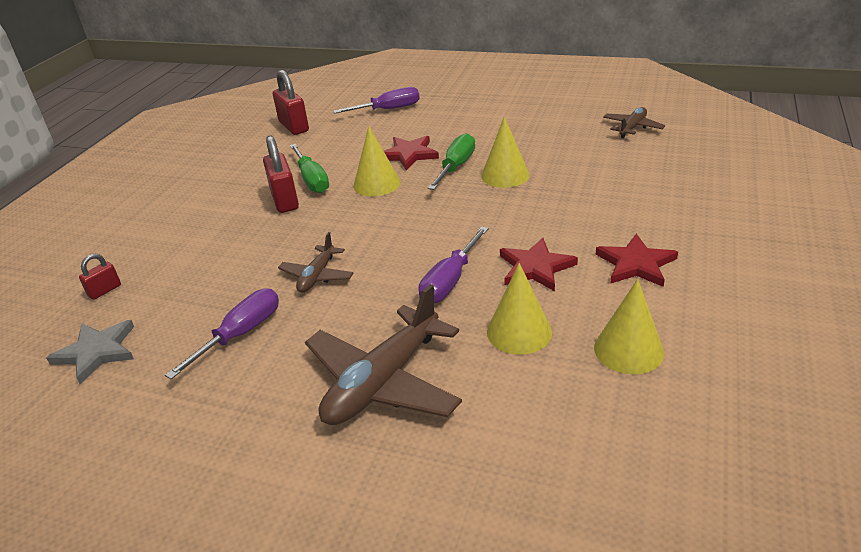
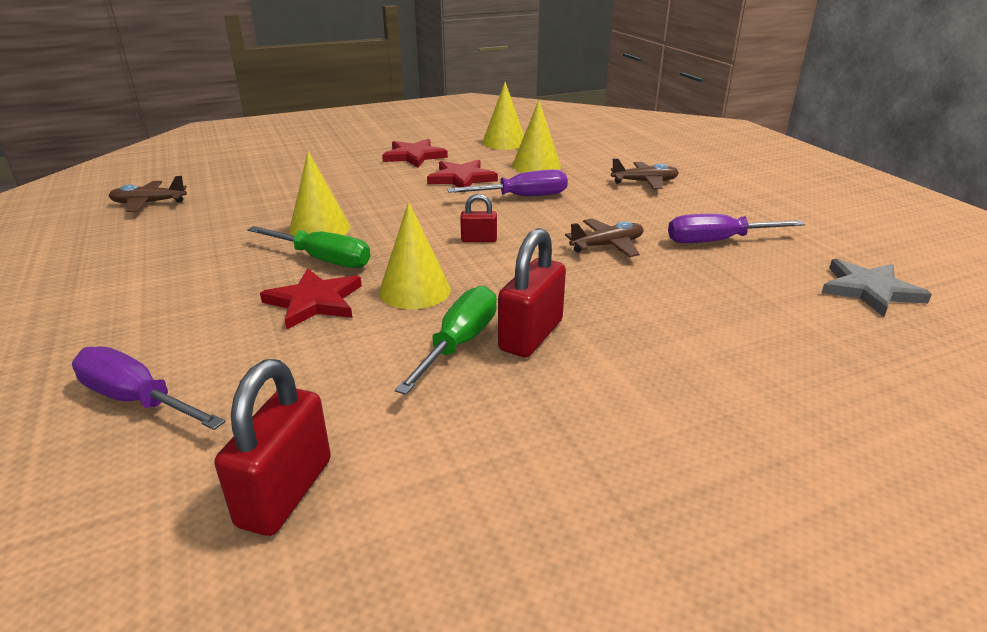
camera: 135 degrees left, 5 degrees down
red padlock [79,254,121,300] -> red padlock moved to [460,194,497,242]
brown plane [305,284,462,425] -> brown plane [611,158,679,189], size x0.52
green screwdriver [428,133,475,190] -> green screwdriver turned 135 degrees counterclockwise [247,226,371,268]

